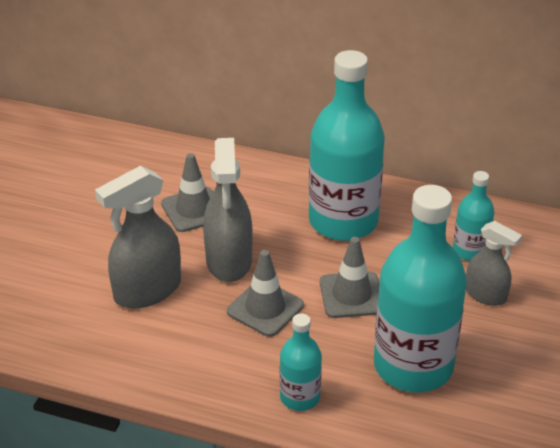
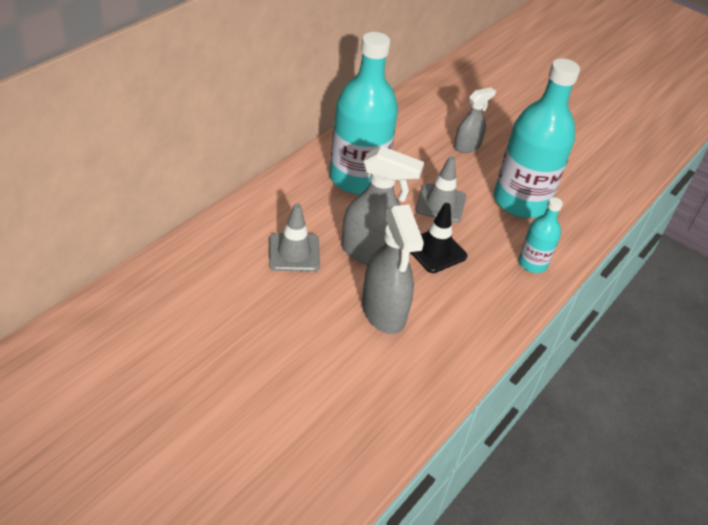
camera: 75 degrees left, 5 degrees up
grey traffic cone [227,250,304,337] -> black traffic cone [410,203,467,273]
turquoise bottle [453,171,494,261] -> none

